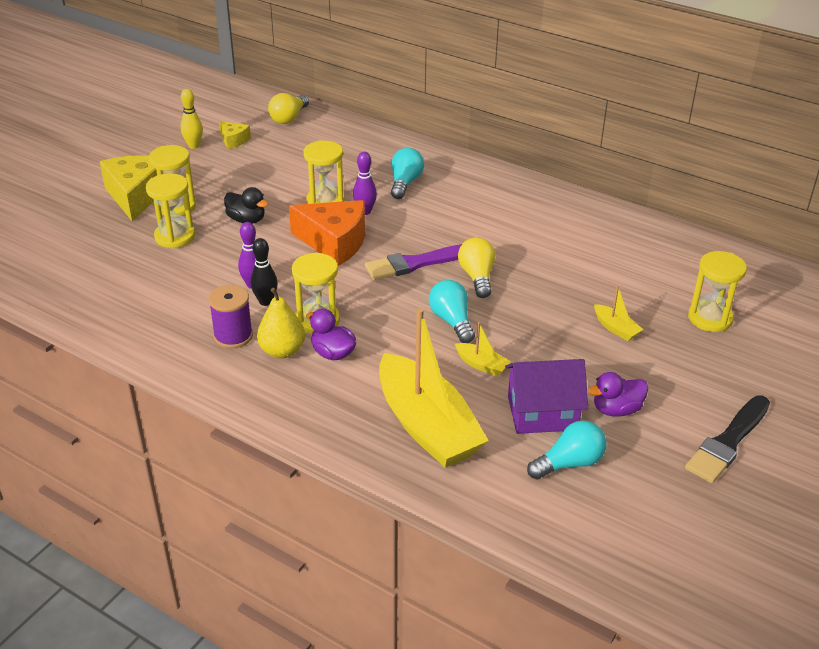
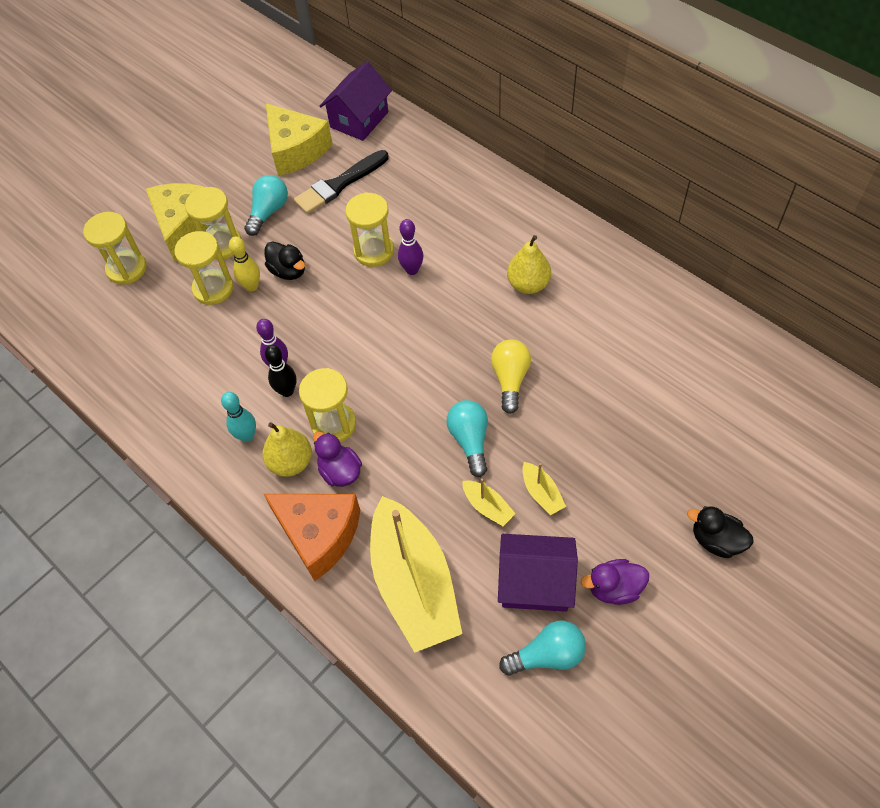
camera: 15 degrees right, 20 degrees up
yellow bowling pin [181,89,203,149] -> yellow bowling pin moved to [229,236,260,291]
purple spool [208,285,253,349] -> turquoise bowling pin [221,392,256,442]
yellow cheese [219,121,251,149] -> yellow cheese [266,103,333,176], size x2.01
yellow light bulb [268,93,309,124] -> purple house [320,61,392,141]
orange cheese [289,200,365,266] -> orange cheese moved to [264,494,360,581]
purple brush [365,244,462,280] -> none
turquoise light bulb [391,148,424,199] -> turquoise light bulb moved to [244,175,288,236]
yellow boat [594,286,643,341] -> yellow boat moved to [522,462,566,515]
black brush [685,396,770,483] -> black brush moved to [294,150,389,214]
yellow hourglass [688,251,747,332] -> yellow hourglass moved to [83,212,147,285]
none -> yellow pear [507,235,551,294]
none -> black duck [687,506,754,558]

